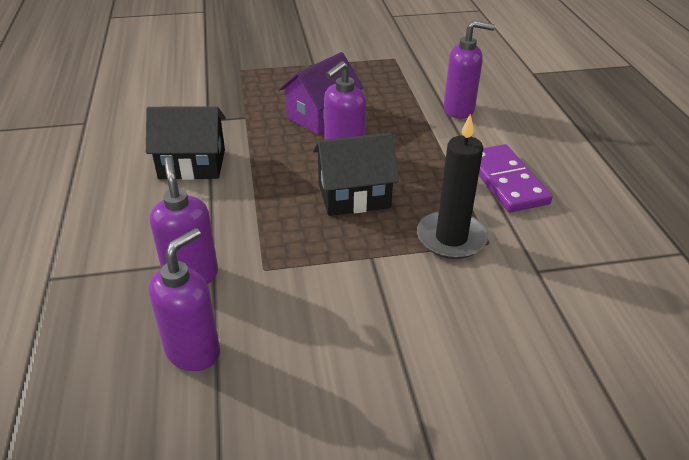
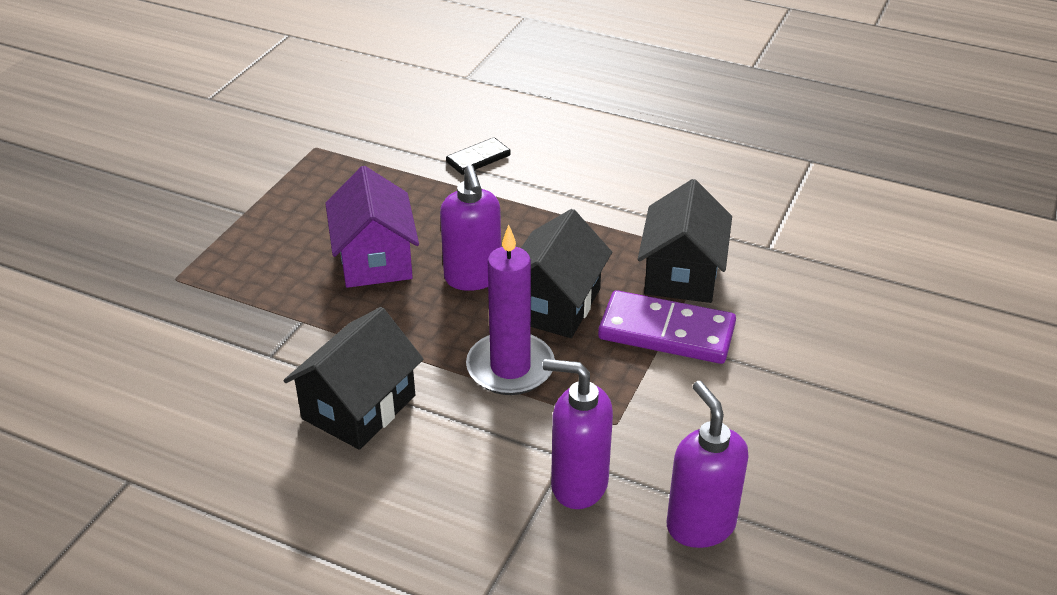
camera: 55 degrees left, 0 degrees up
black candle [417,114,488,259] -> black house [638,179,732,303]
purple soap dispenser [444,20,495,119] -> black domino [446,137,511,175]
purple domino [479,144,553,212] -> purple domino moved to [598,290,736,364]
none -> purple candle [466,225,555,395]

